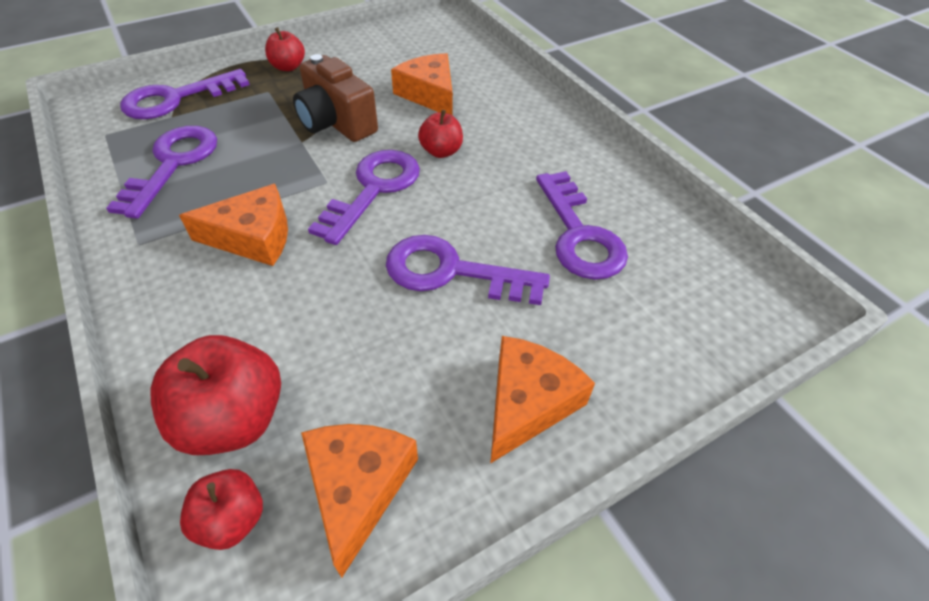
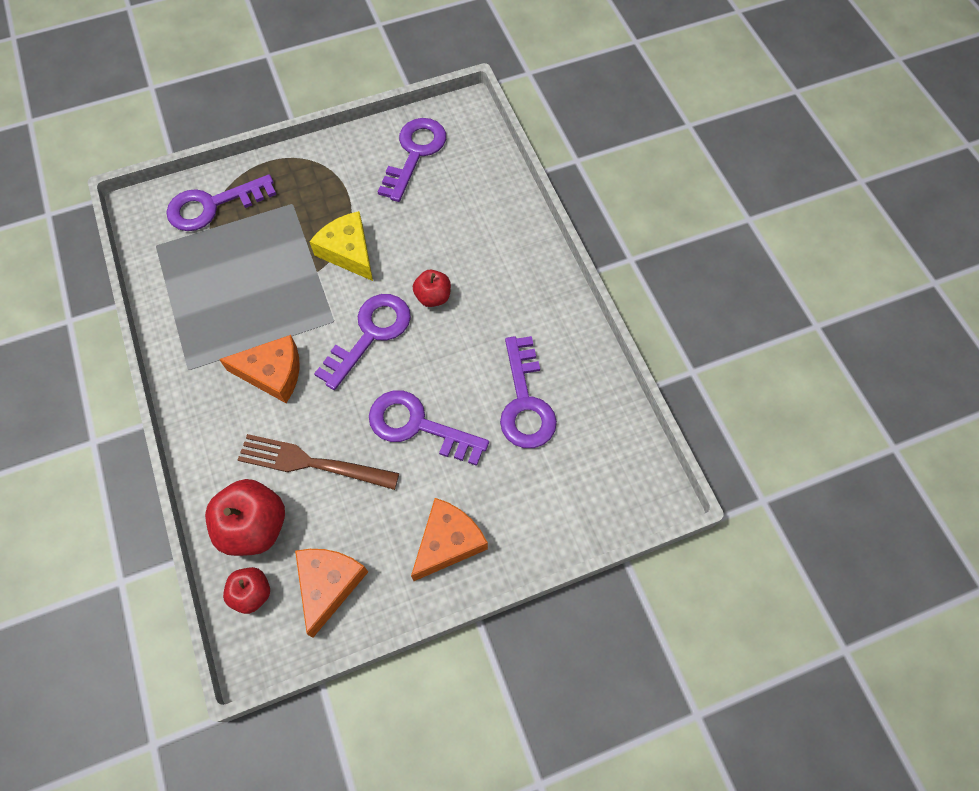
camera: 10 degrees right, 15 degrees up
purple key [106,126,217,219] -> purple key moved to [378,118,446,202]
red apple [265,27,305,71] -> none
brown camera [293,54,378,142] -> yellow cheese [309,211,373,281]
orange cheese [391,53,453,115] -> none
none -> brown fork [238,434,399,490]

